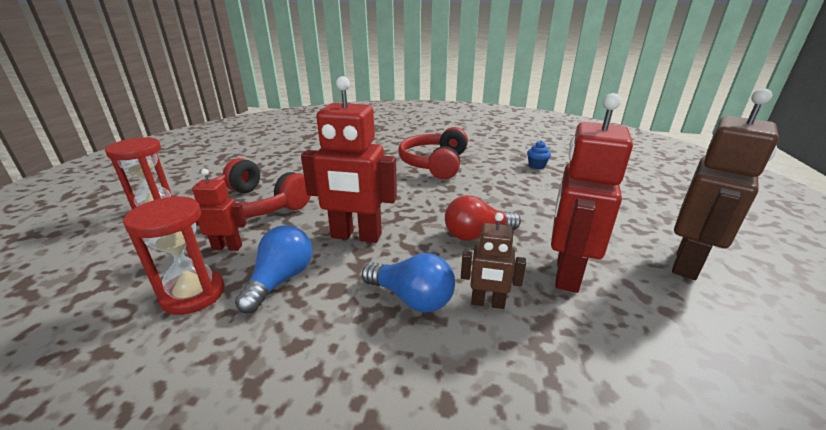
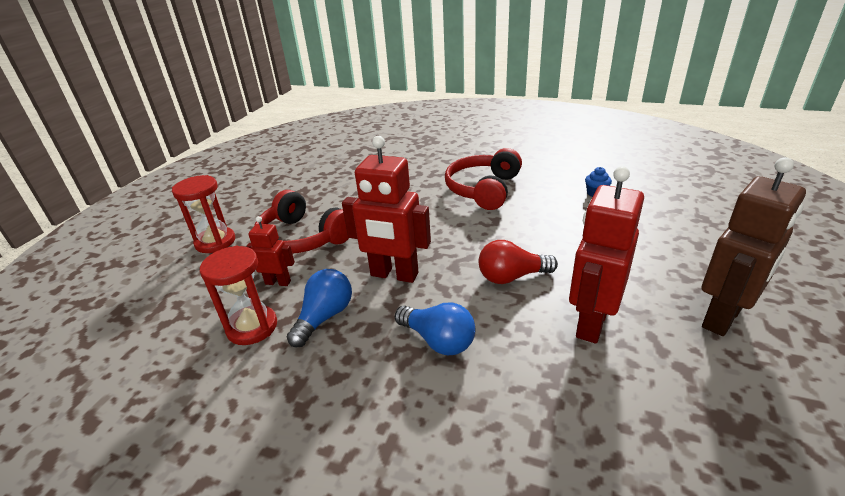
camera: 10 degrees right, 5 degrees up
brown robot [461,213,526,309] -> none

